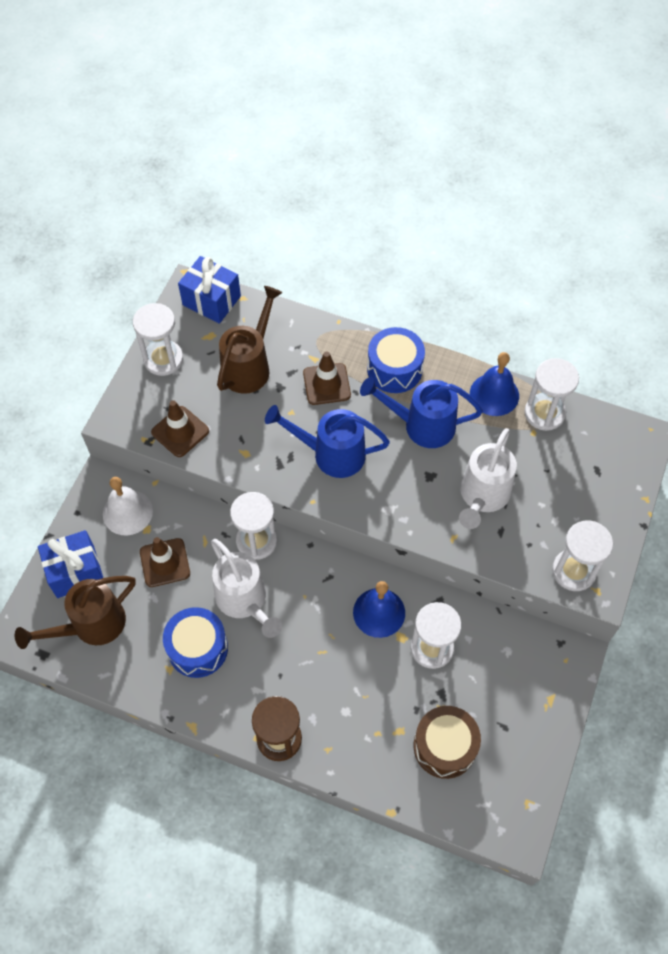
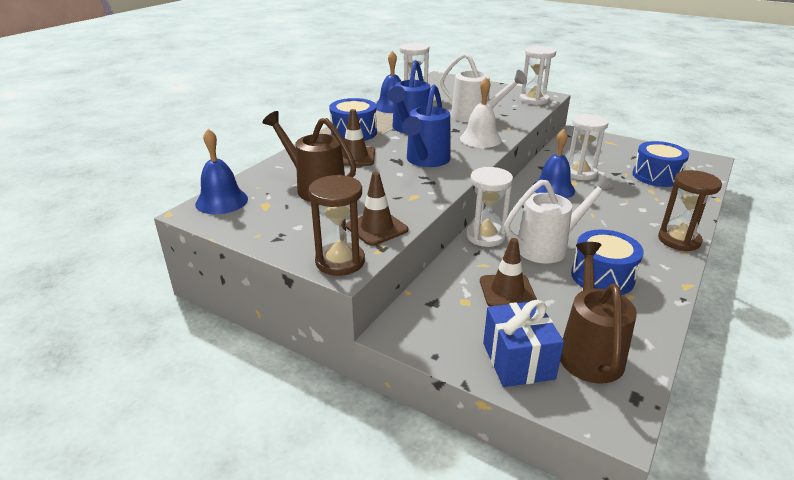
camera: 80 degrees left, 30 degrees down
brown watering can [15,576,136,649] -> brown watering can turned 150 degrees counterclockwise [560,242,637,383]
white bell [103,477,153,536] -> white bell moved to [460,77,502,148]
white hourglass [133,303,183,376] -> none
blue gift [178,256,241,324] -> blue bell [195,129,248,214]
brown drum [414,706,481,779] -> blue drum [633,141,689,187]
none -> brown hourglass [308,175,365,276]

